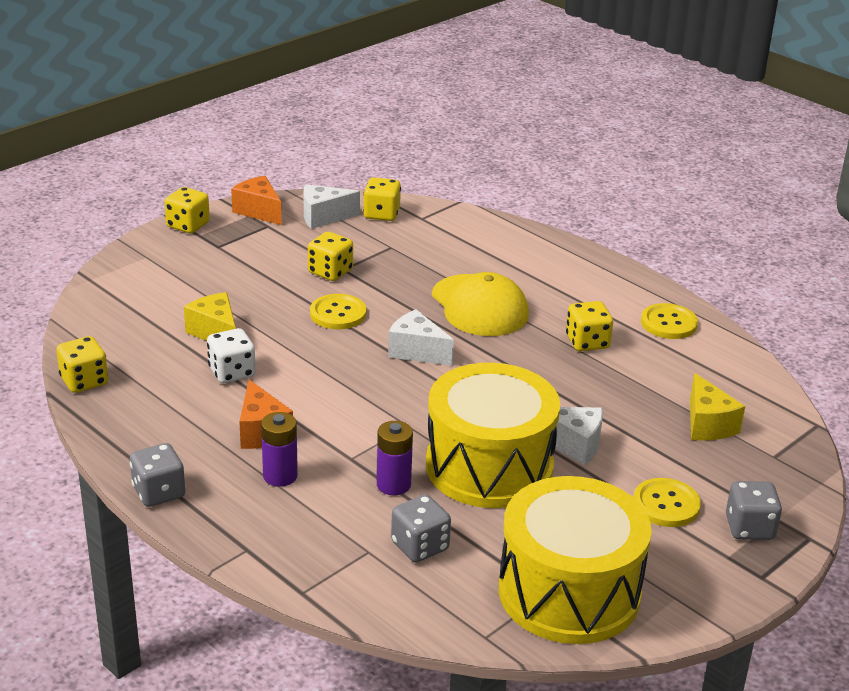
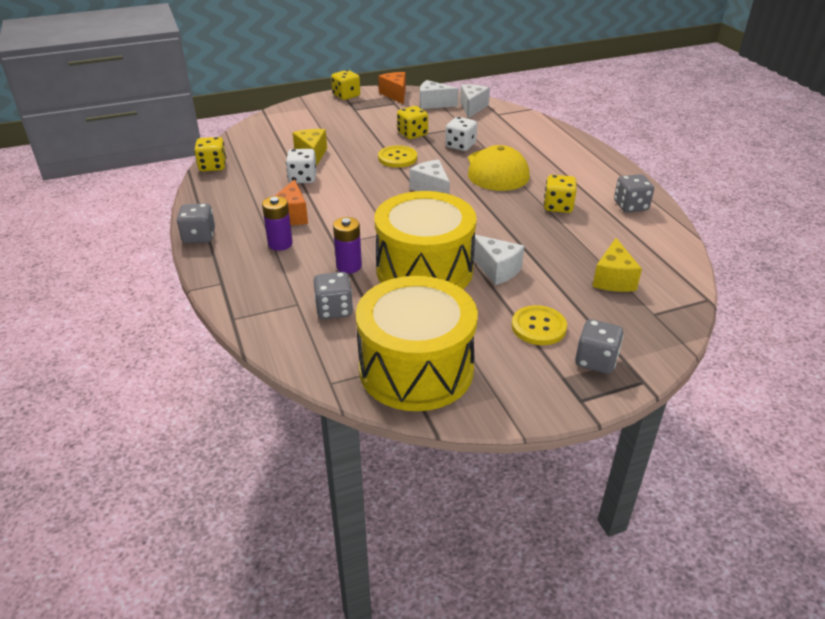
camera: 25 degrees right, 5 degrees up
yellow dice [363,178,401,221] -> white cheese [460,84,490,118]
yellow button [641,303,698,339] -> grey dice [614,174,654,213]
none -> white dice [445,117,477,151]

